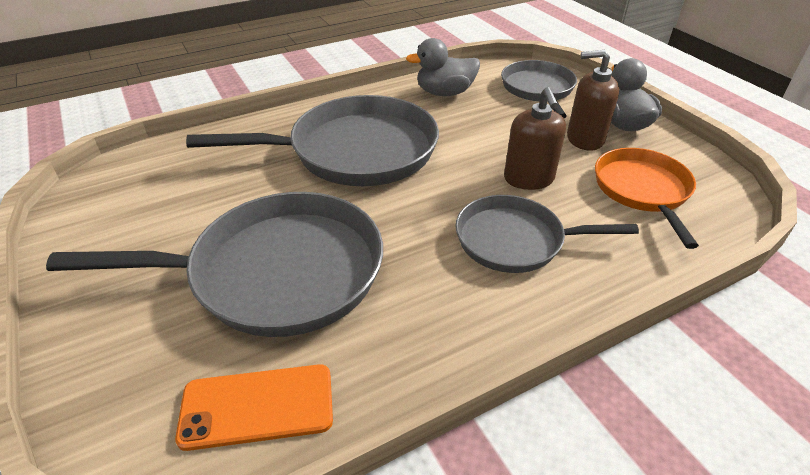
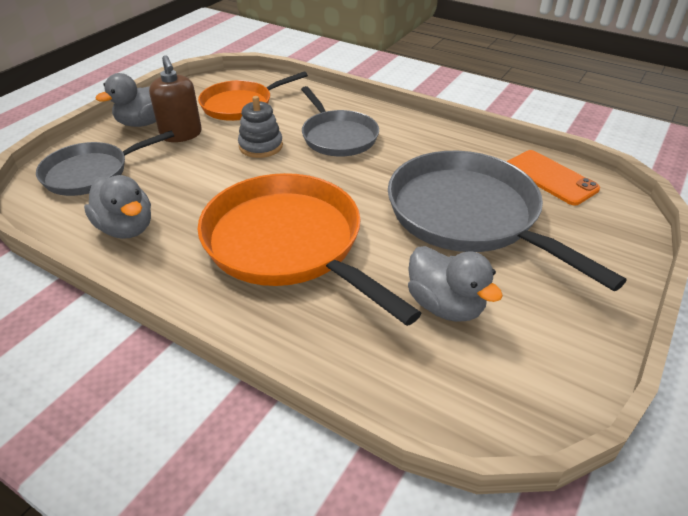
camera: 120 degrees left, 0 degrees up
grey pan [186,95,439,186] -> orange pan [197,173,421,326]
brown soap dispenser [504,87,566,190] -> grey stacking toy [238,96,283,158]
none -> grey duck [408,246,503,322]

